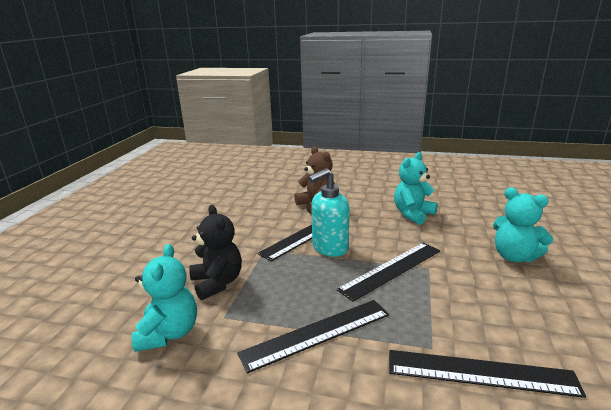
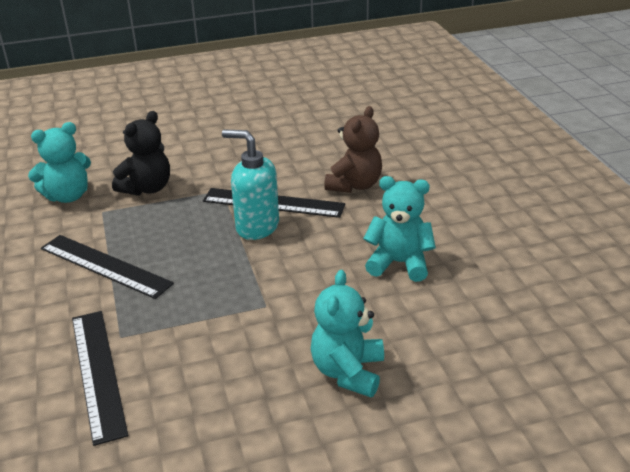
camera: 60 degrees right, 10 degrees up
black ruler [337,242,440,302] -> none

